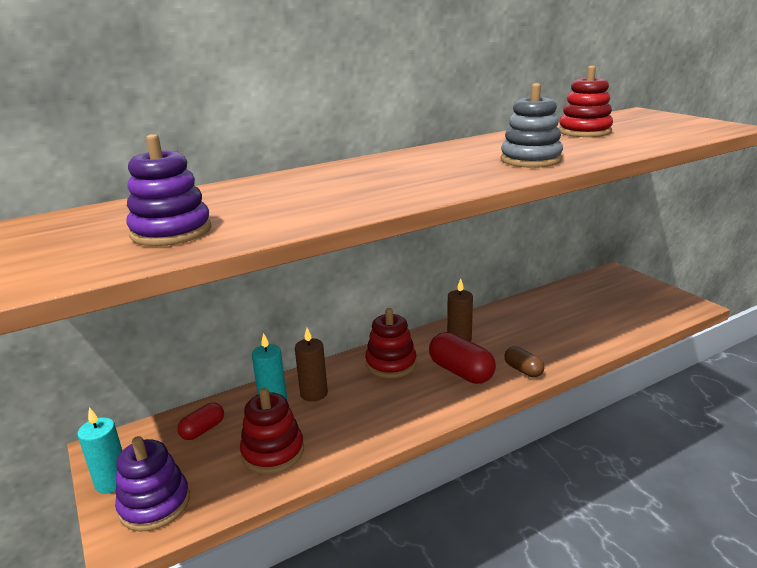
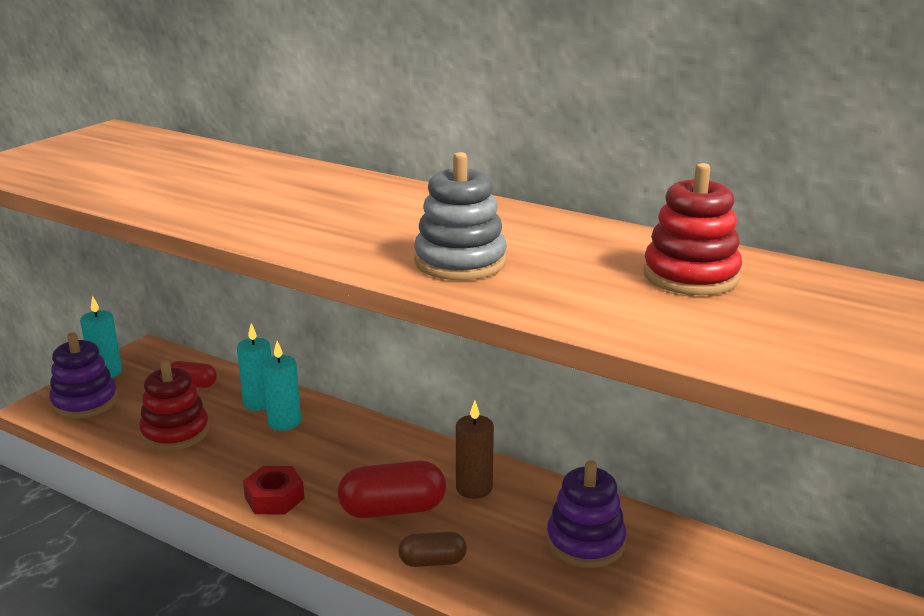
camera: 60 degrees right, 0 degrees up
purple stacking toy [126,134,211,246] -> purple stacking toy moved to [546,460,626,568]
brown candle [295,328,328,402] -> turquoise candle [262,341,301,431]
red stacking toy [365,308,417,378] -> none
red capsule [429,332,496,384] -> red capsule turned 60 degrees clockwise [338,460,446,518]
brown capsule [504,346,544,378] -> brown capsule turned 60 degrees clockwise [398,532,467,567]
none -> red nut [243,466,305,515]

